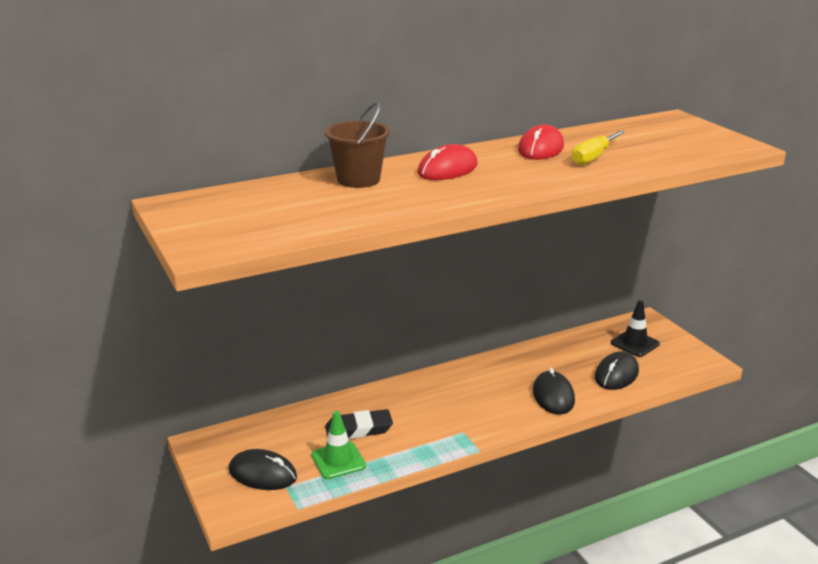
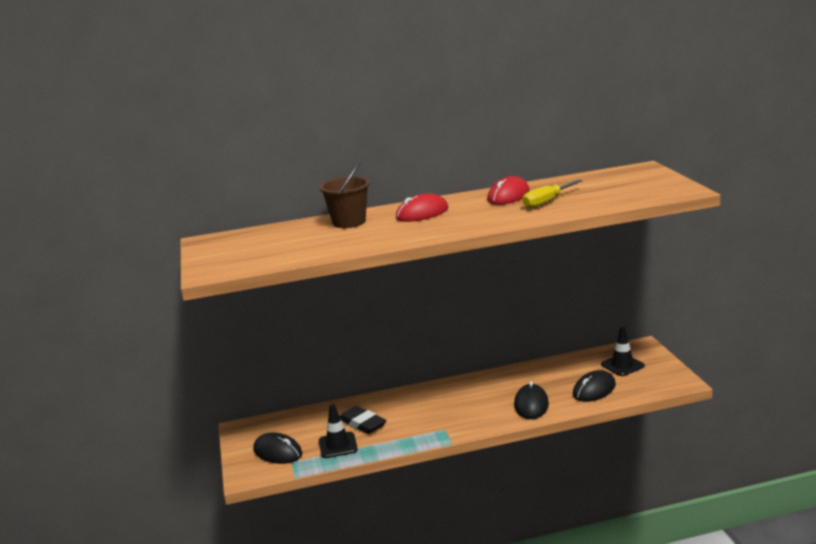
camera: 15 degrees right, 5 degrees down
green traffic cone [311,411,366,479] -> black traffic cone [319,404,358,458]
black eraser [325,409,393,439] -> black eraser turned 45 degrees clockwise [340,406,387,434]

